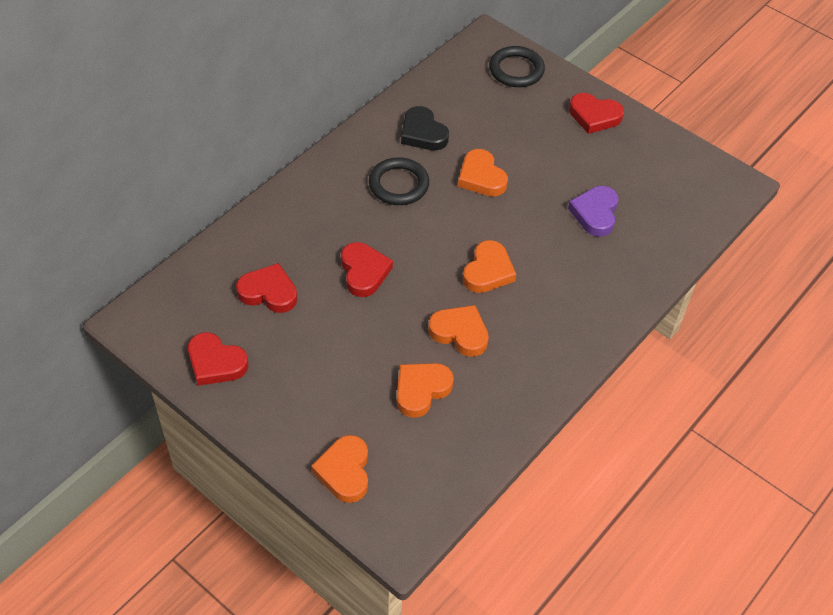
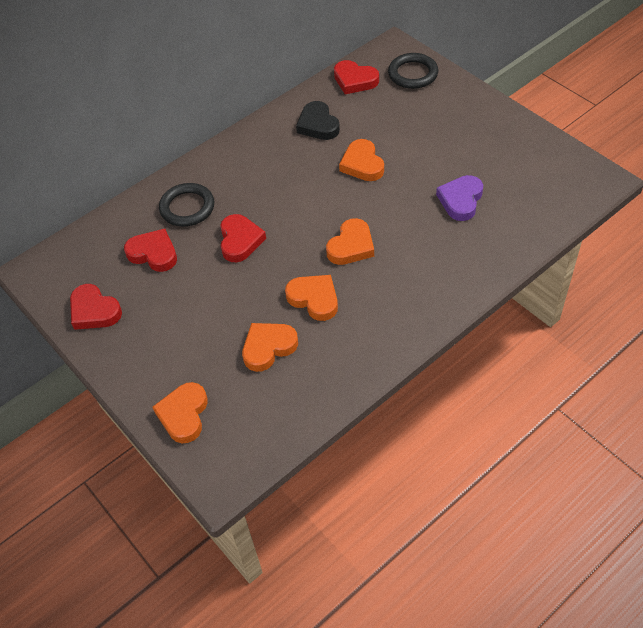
camera: 15 degrees right, 0 degrees up
black ring [369,157,429,205] -> black ring moved to [159,183,214,227]
red heart [569,93,624,134] -> red heart moved to [334,60,379,94]

